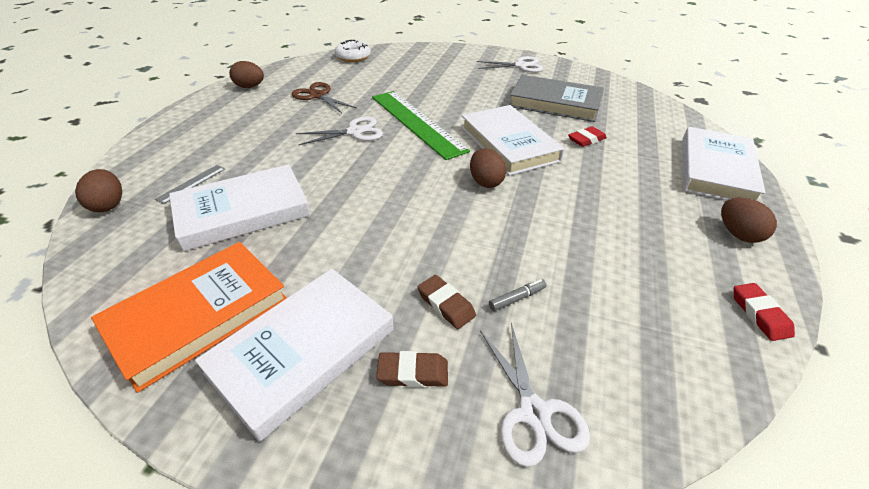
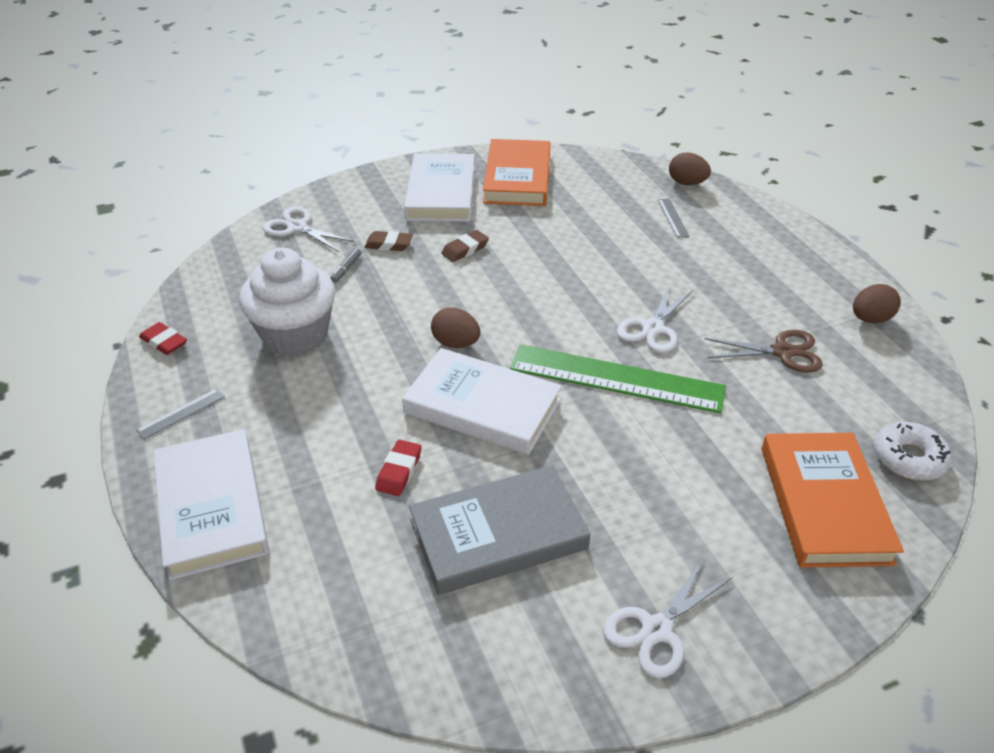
camera: 140 degrees right, 0 degrees up
white book [169,164,310,252] -> none
brown eraser [376,351,448,388] -> brown eraser moved to [441,230,489,262]
brown egg [721,198,777,243] -> grey ruler [136,388,225,440]
none -> white cupcake [239,248,335,356]
none -> orange book [761,433,904,568]

